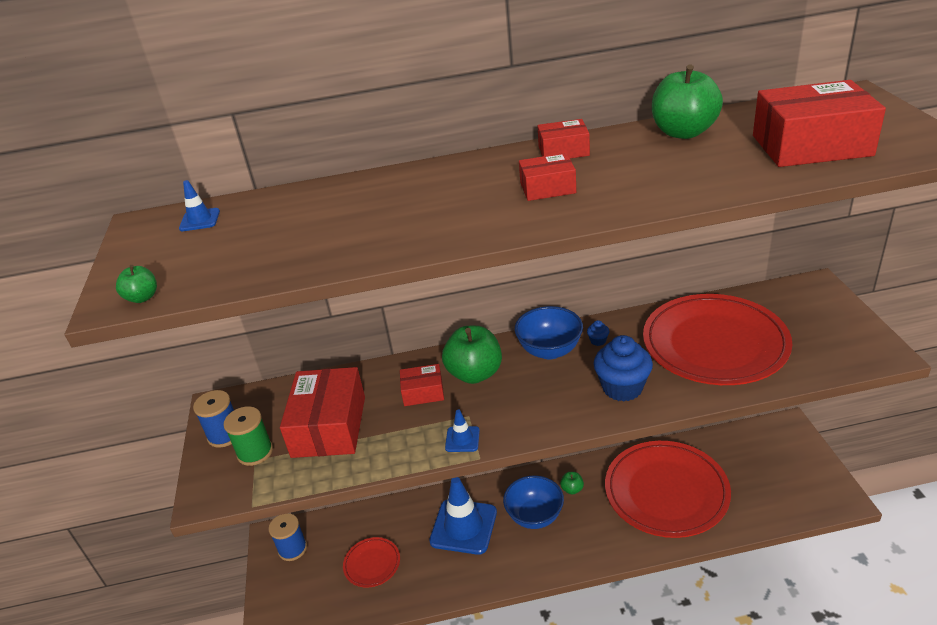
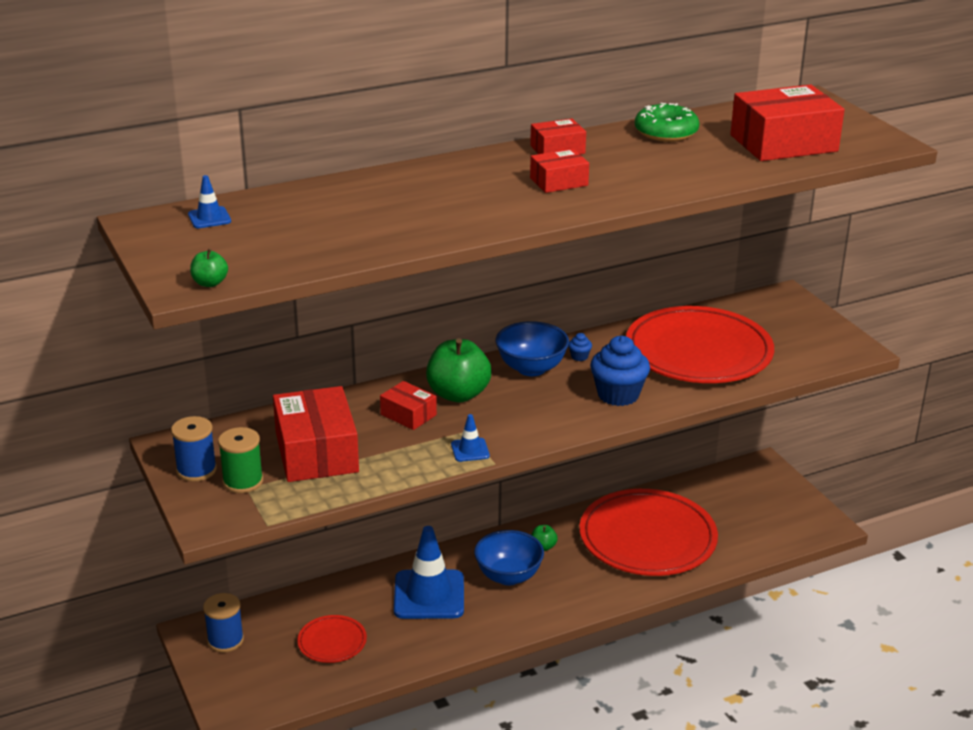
camera: 20 degrees left, 5 degrees down
red box [400,364,444,406] -> red box turned 60 degrees clockwise [380,381,437,430]
green apple [652,65,723,139] -> green donut [635,103,700,142]

